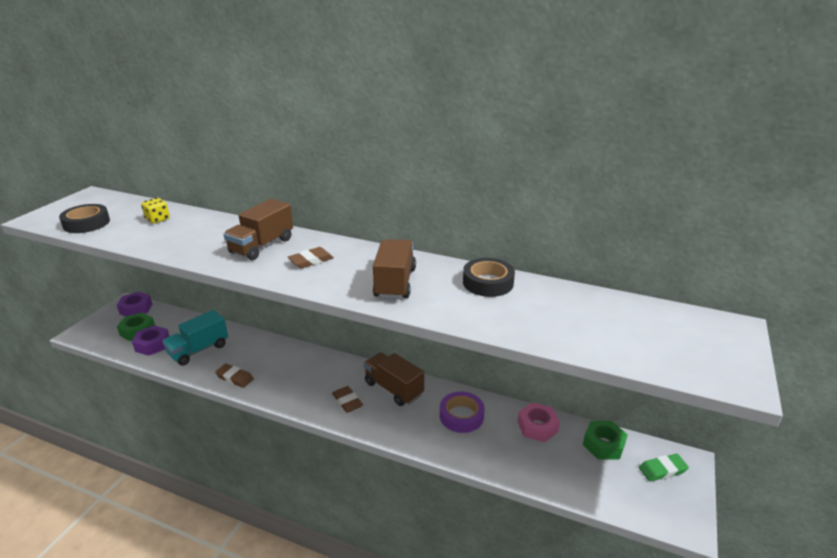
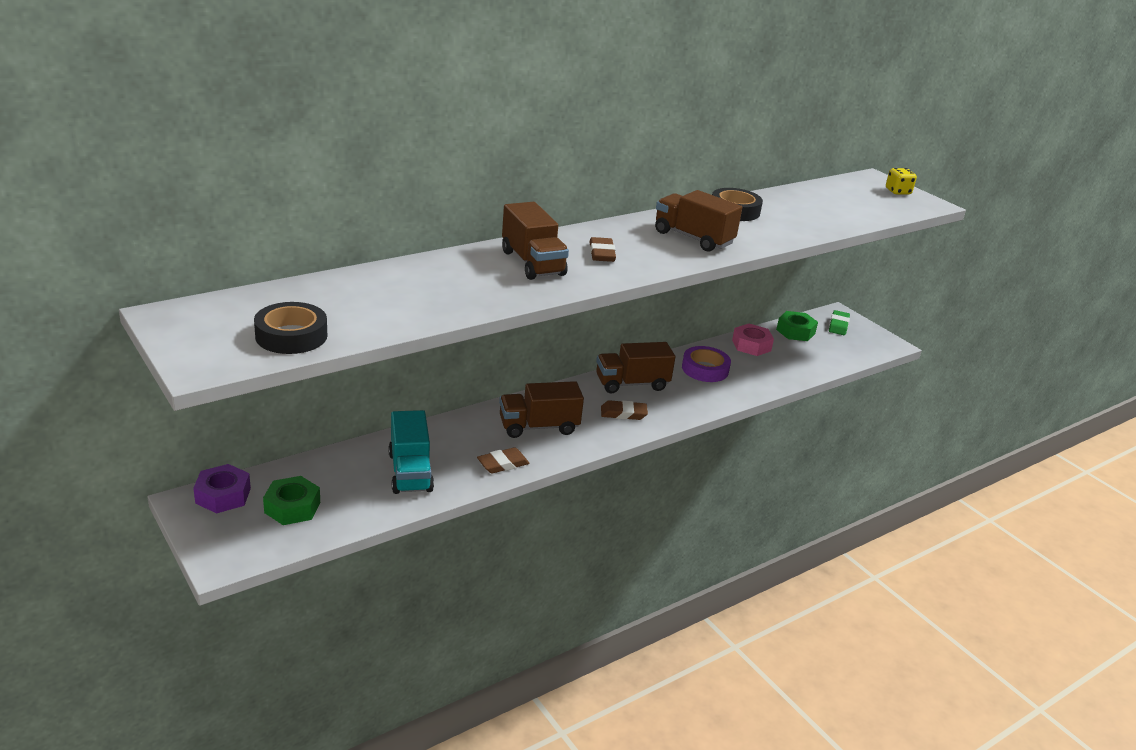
camera: 60 degrees left, 0 degrees up
purple nut [132,326,169,356] -> none
yellow dice [141,198,170,224] -> yellow dice moved to [886,168,917,194]
none -> brown truck [499,381,584,438]

